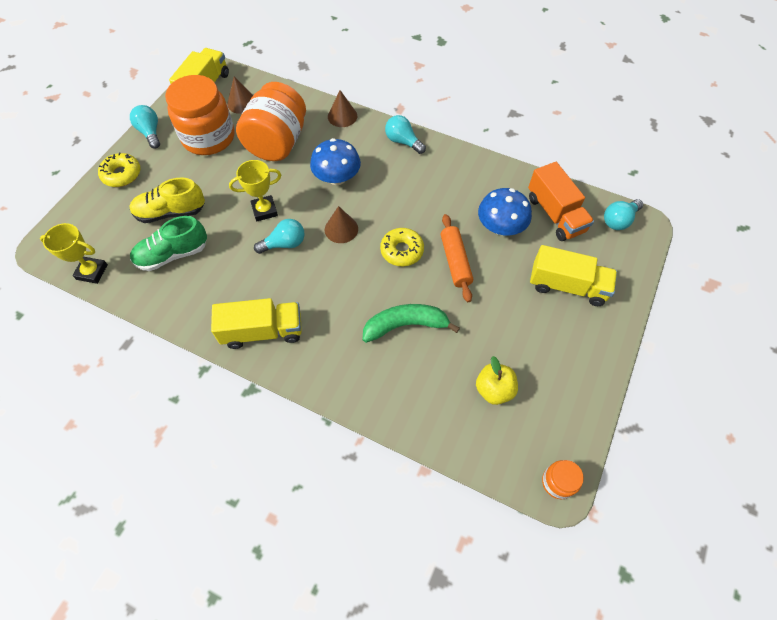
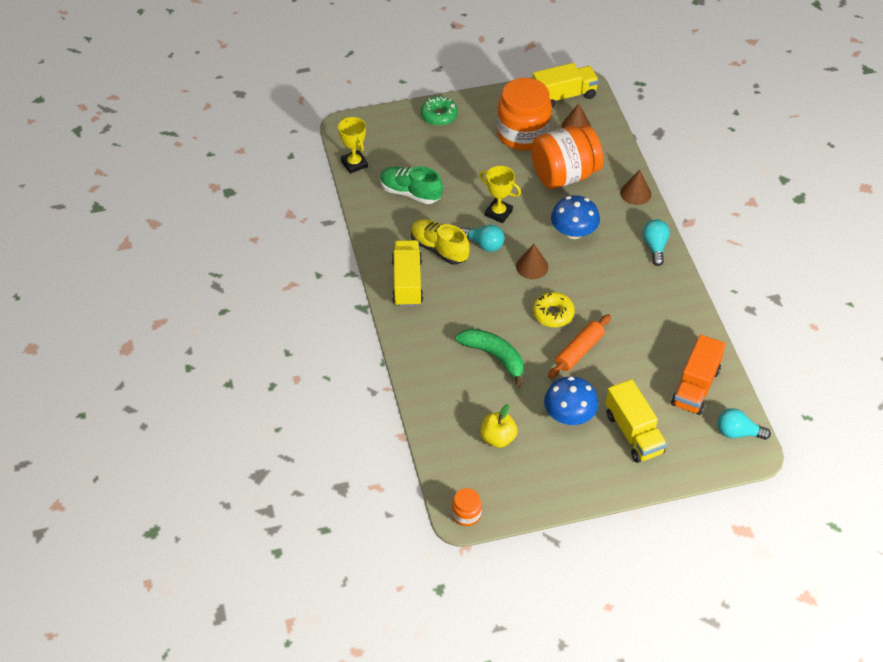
camera: 50 degrees right, 10 degrees down
yellow donut [98,152,140,187] -> green donut [421,96,458,126]
yellow shoe [129,177,205,223] -> yellow shoe moved to [411,219,470,265]
turquoise light bulb [130,105,160,149] -> none
yellow truck [211,298,302,349] -> yellow truck turned 135 degrees counterclockwise [392,240,423,307]
blue mushroom [478,188,532,235] -> blue mushroom moved to [544,376,599,425]

